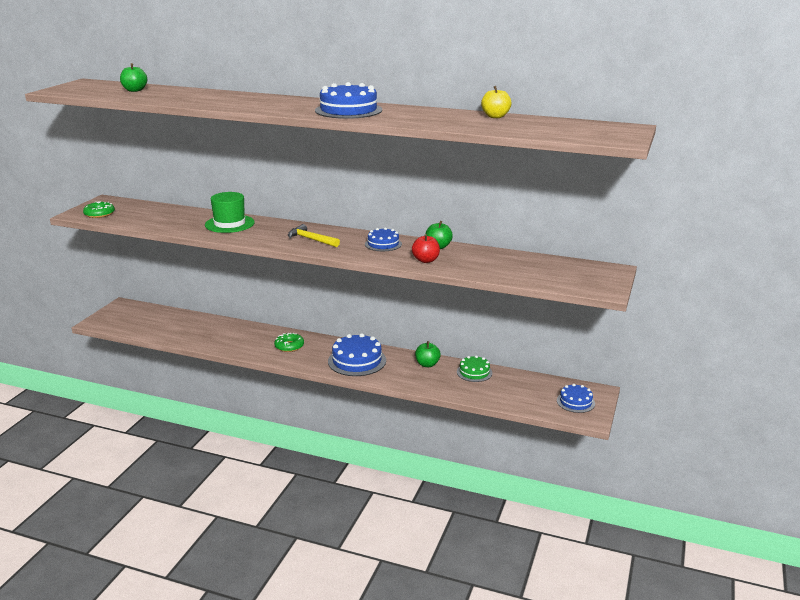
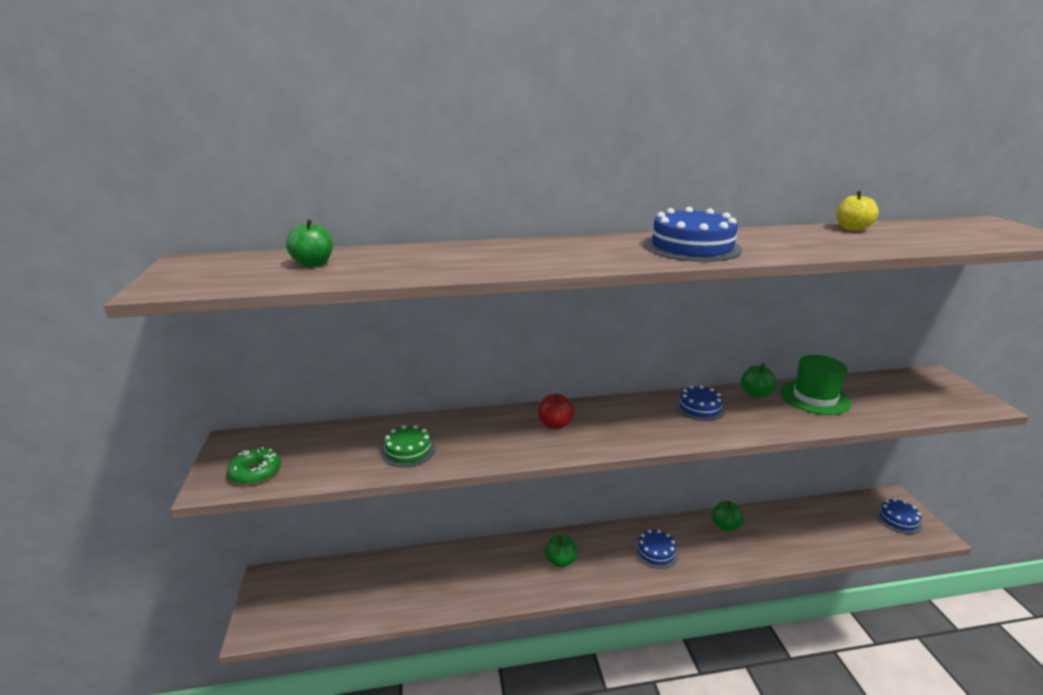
camera: 30 degrees left, 0 degrees up
green hat [205,192,255,233] -> green hat moved to [780,355,851,415]
green donut [274,333,304,352] -> green apple [545,535,577,568]
yellow hammer [288,224,340,247] -> none
blue cake [328,333,386,376] -> blue cake [634,530,678,569], size x0.60
red apple [412,234,440,263] -> red apple moved to [538,394,575,430]
green cake [457,355,492,382] -> green cake moved to [381,425,435,467]

